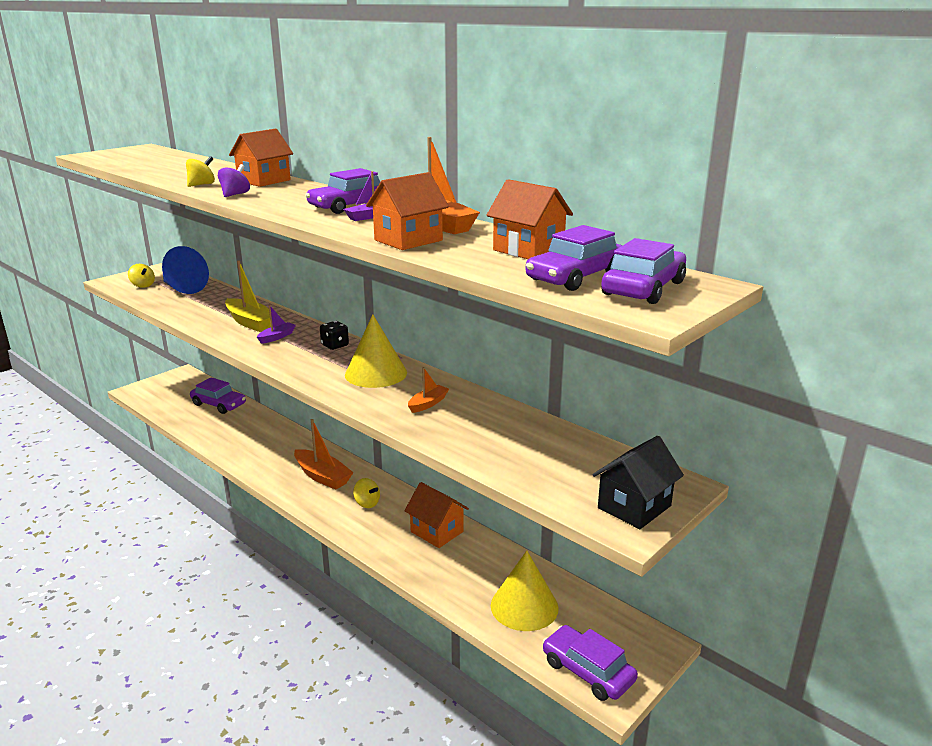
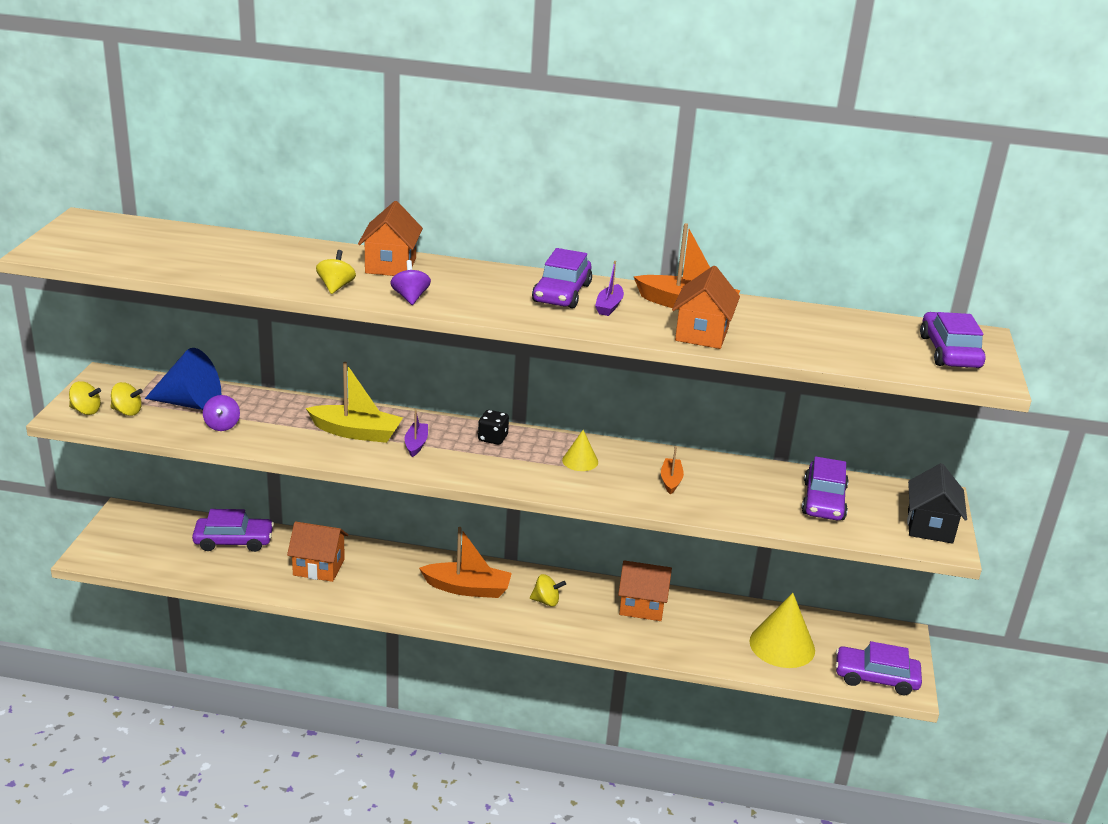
camera: 35 degrees left, 5 degrees up
yellow cone [345,314,407,388] -> yellow cone [562,430,598,471], size x0.53
orange house [487,179,573,259] -> orange house moved to [287,521,348,582]
purple car [525,225,622,291] -> purple car moved to [802,456,849,520]
none -> yellow spinning top [69,381,101,415]
none -> purple spinning top [203,395,240,431]

